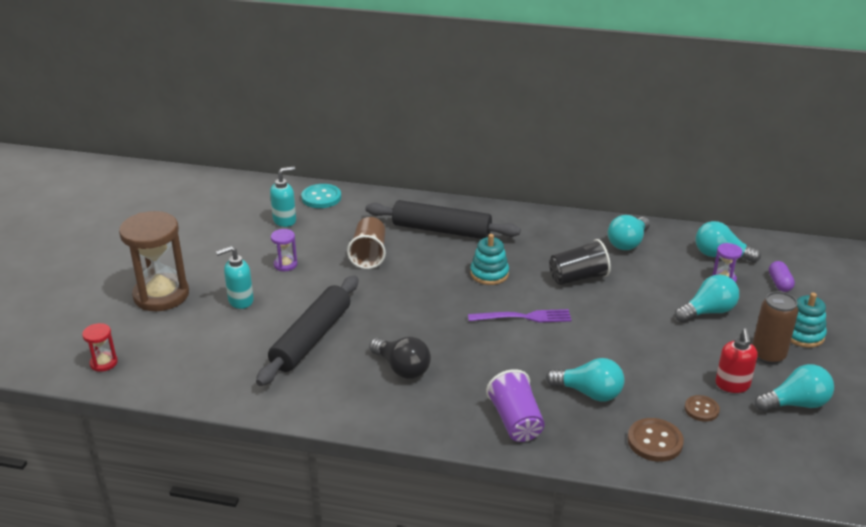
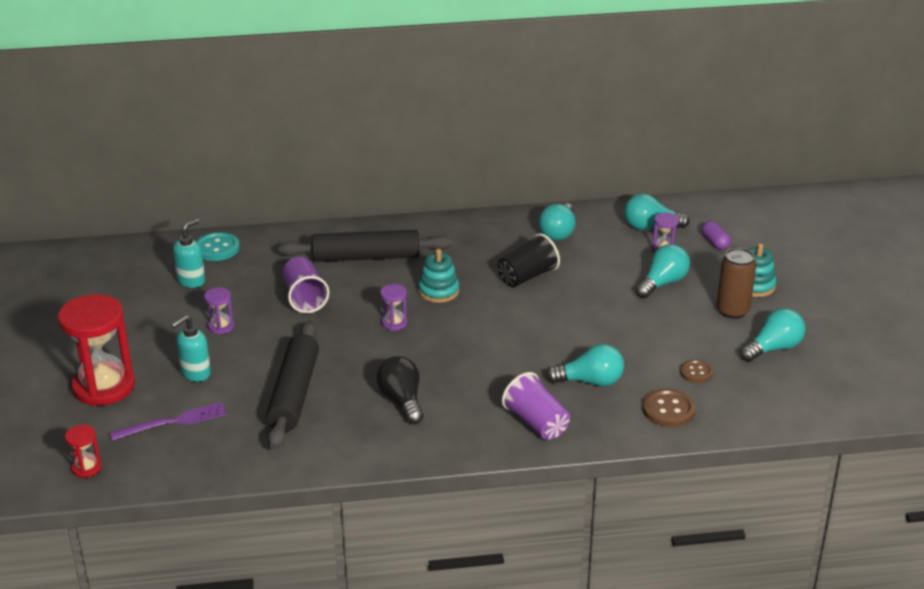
camera: 20 degrees left, 0 degrees up
brown hourglass [119,211,189,311] -> red hourglass [58,294,135,406]
brown cup [347,217,386,269] -> purple cup [282,257,329,313]
black light bulb [369,337,431,379] -> black light bulb turned 135 degrees counterclockwise [377,356,424,424]
purple fork [468,309,571,323] -> purple fork moved to [110,402,227,441]
red soap dispenser [716,328,758,393] -> none
none -> purple hourglass [380,284,408,331]

